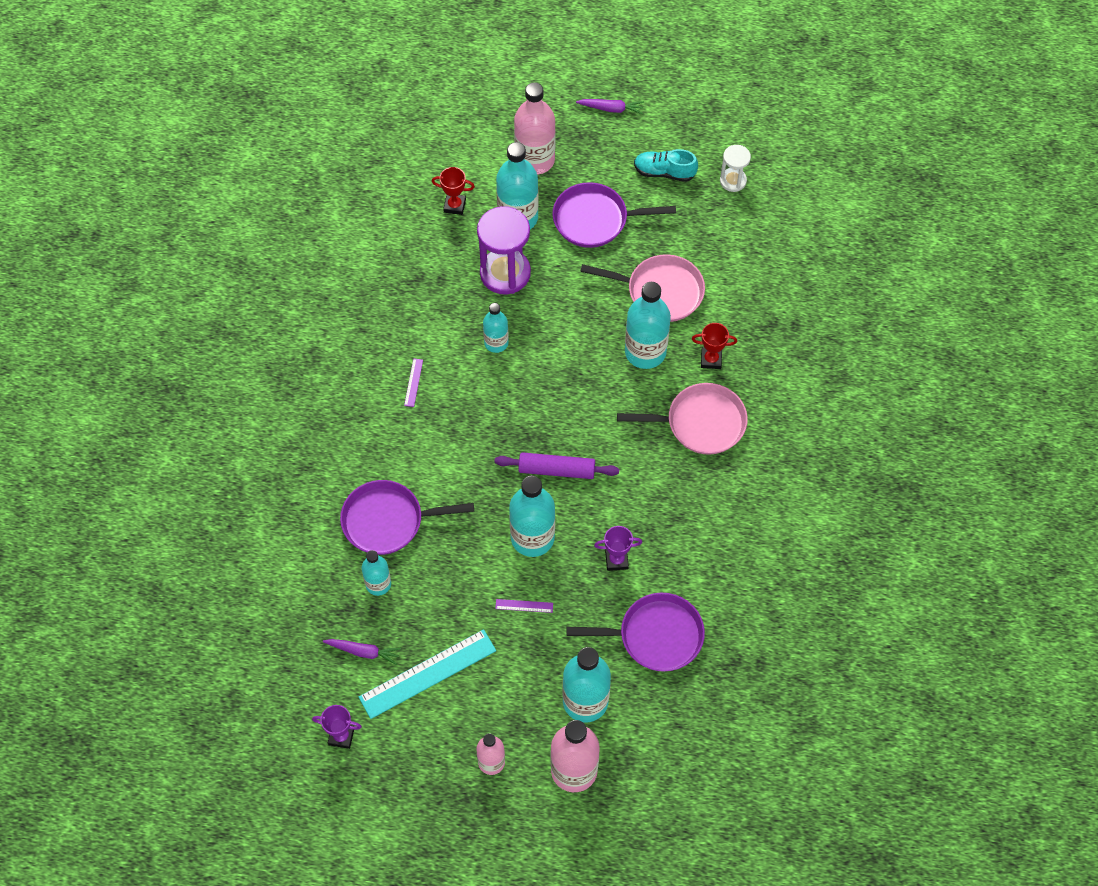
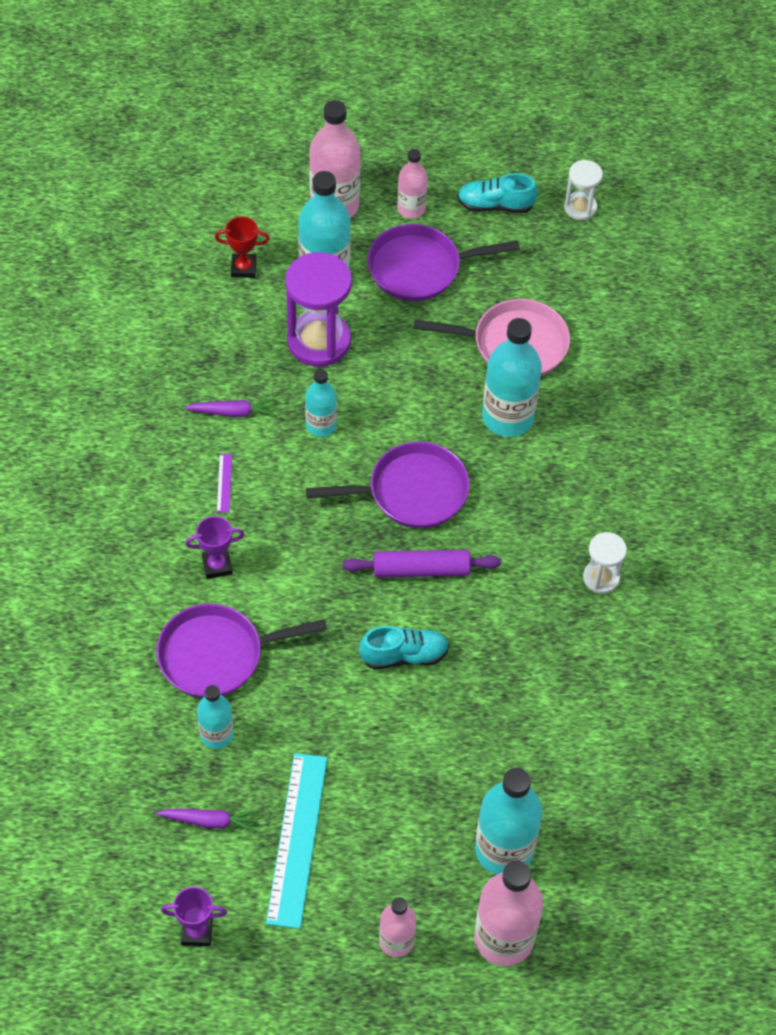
camera: 10 degrees left, 5 degrees down
turquoise ruler [359,629,496,719] -> turquoise ruler turned 45 degrees counterclockwise [266,753,327,929]
purple ruler [495,599,553,613] -> none
turquoise bottle [509,476,555,557] -> turquoise shoe [359,626,449,669]
purple pan [566,593,705,671] -> purple pan moved to [306,442,470,528]
purple carrot [576,99,644,115] -> purple carrot moved to [184,398,276,417]
purple trophy [594,526,642,571] -> purple trophy moved to [185,516,244,579]
pink pan [617,383,748,455] -> none
red trophy [692,323,737,369] -> none
none -> pink bottle [397,149,428,219]
none -> white hourglass [583,532,627,594]

